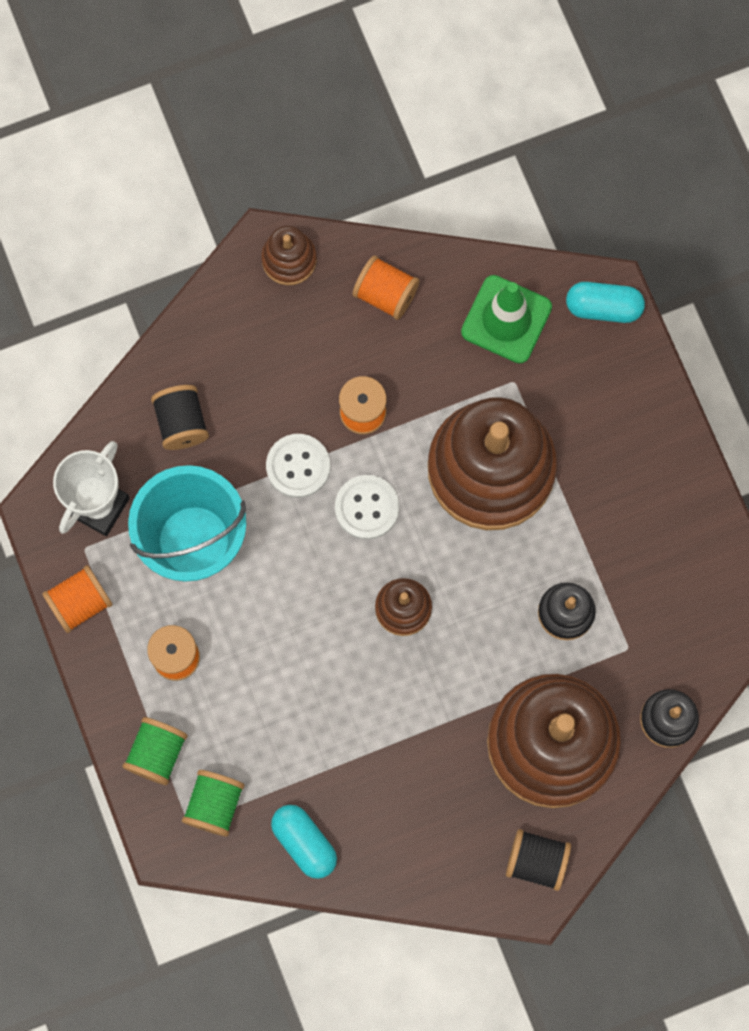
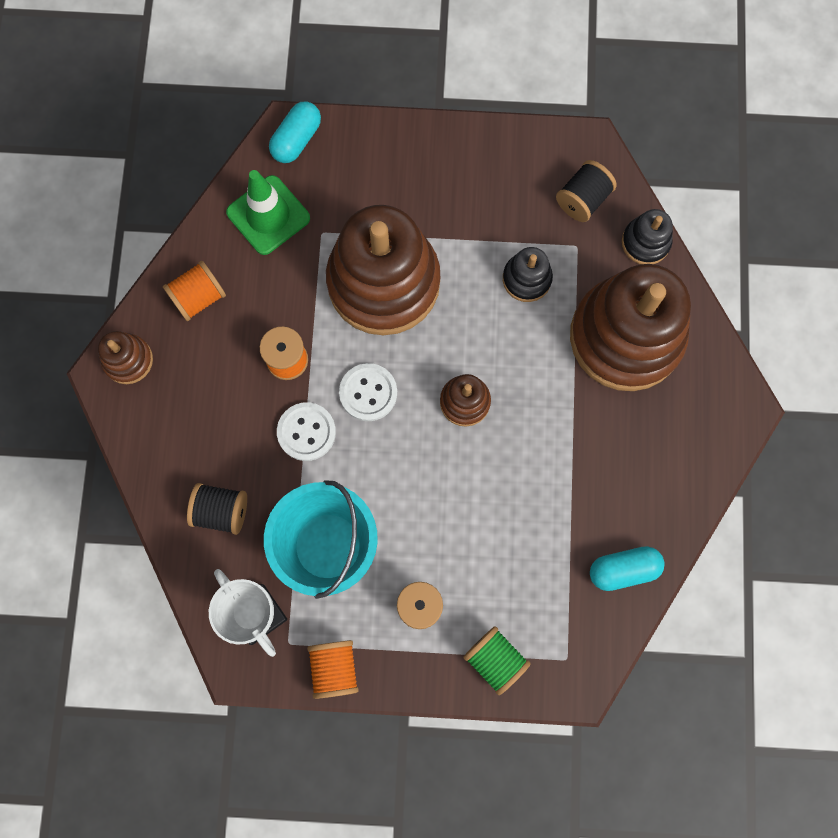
camera: 65 degrees left, 0 degrees up
green spool [182,770,244,837] -> none
black spool [506,829,571,891] -> black spool moved to [556,160,617,222]

